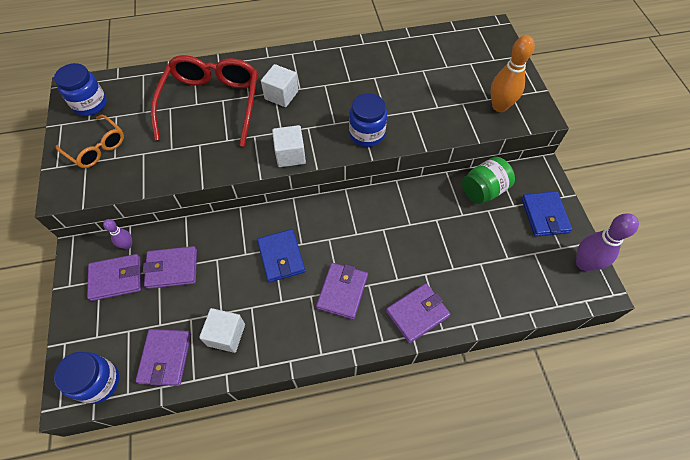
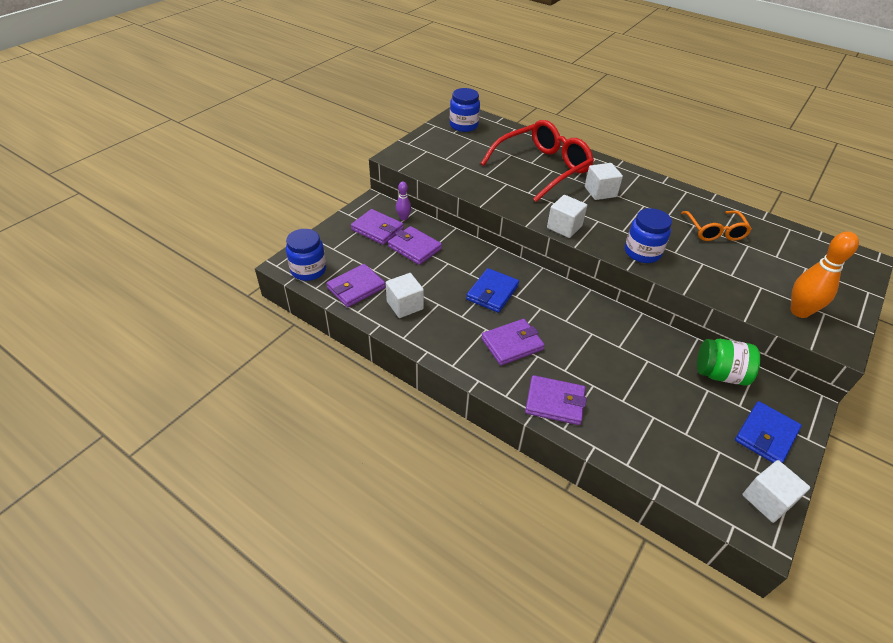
camera: 45 degrees right, 15 degrees down
orange glasses [56,115,124,168] -> orange glasses moved to [681,211,752,241]
purple bowling pin [576,213,639,271] -> white cube [742,460,810,523]

